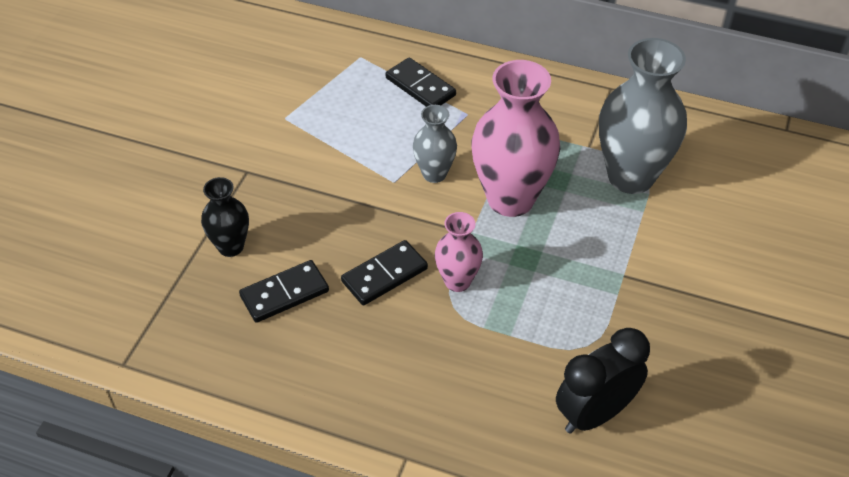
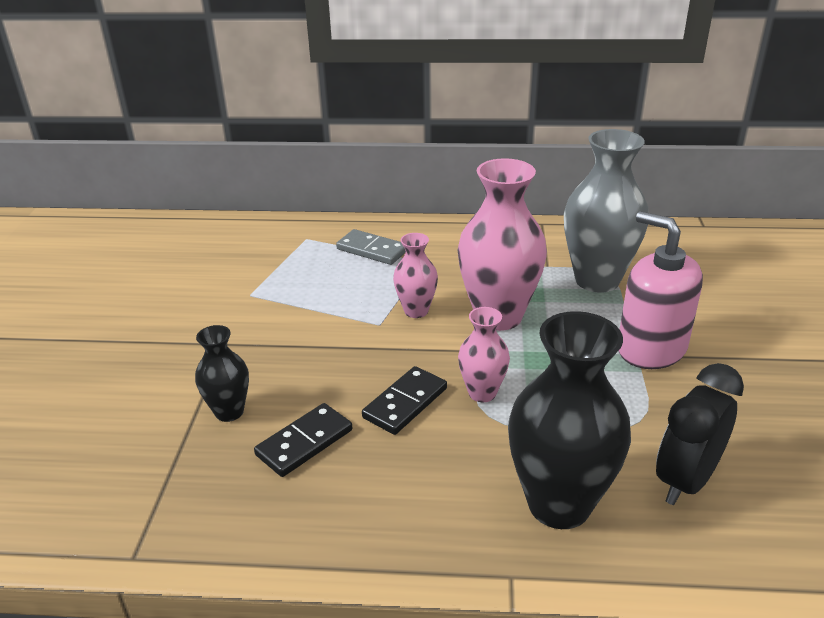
camera: 15 degrees left, 15 degrees down
black domino [385,57,456,107] -> grey domino [336,229,406,265]
grey vase [413,105,457,183] -> pink vase [393,233,438,318]
none -> black vase [508,311,631,529]
none -> pink soap dispenser [619,211,703,369]

